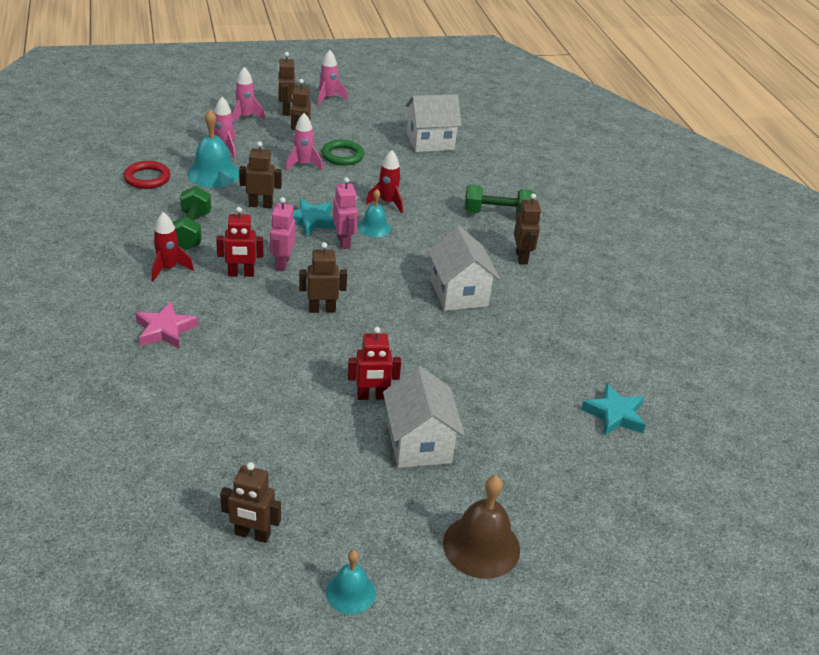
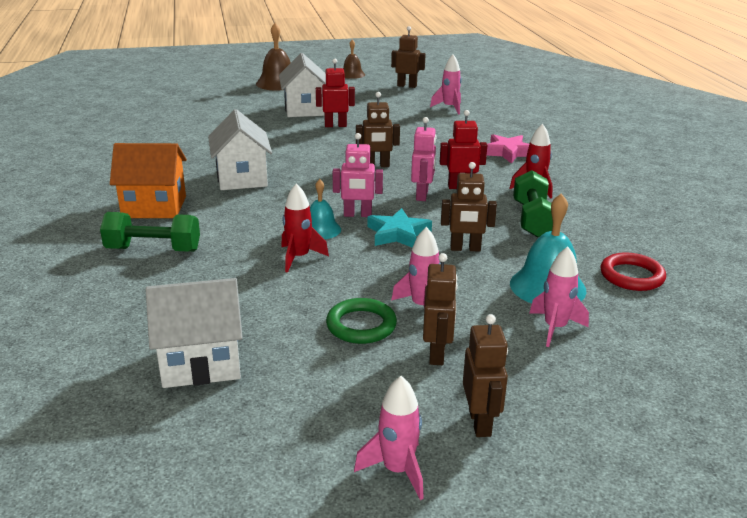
camera: 175 degrees left, 10 degrees down
pink rocket [232,67,265,123] -> pink rocket moved to [430,54,462,114]
turquoise bell [326,550,376,614] -> brown bell [343,39,365,79]
pink robot [333,177,357,249] -> pink robot turned 75 degrees counterclockwise [333,133,383,217]
brown robot [514,194,541,264] -> orange house [110,143,187,218]
turquoise star [581,383,646,436] -> none

